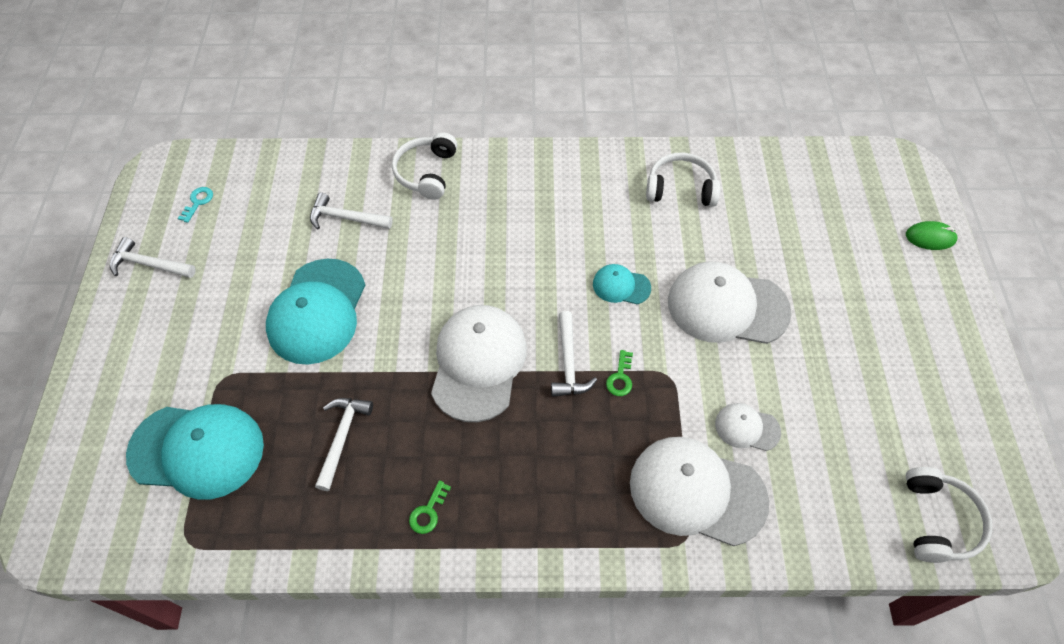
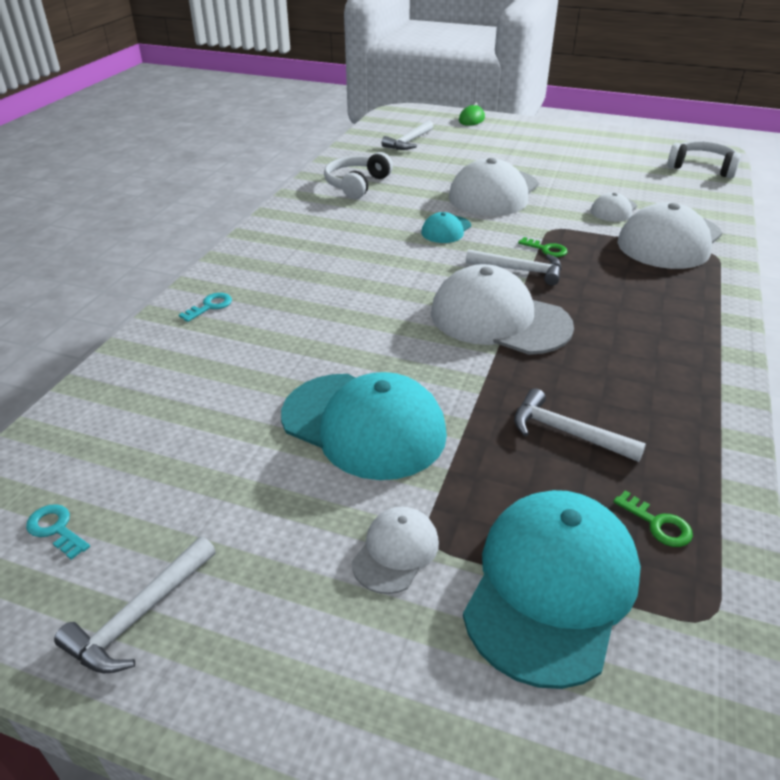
camera: 70 degrees left, 20 degrees down
white hammer [310,192,393,229] -> white hammer moved to [381,120,434,150]
white headphones [392,132,457,200] -> turquoise key [179,293,232,322]
green key [409,480,451,534] -> green key moved to [613,490,693,547]
none -> white cap [352,507,439,594]

